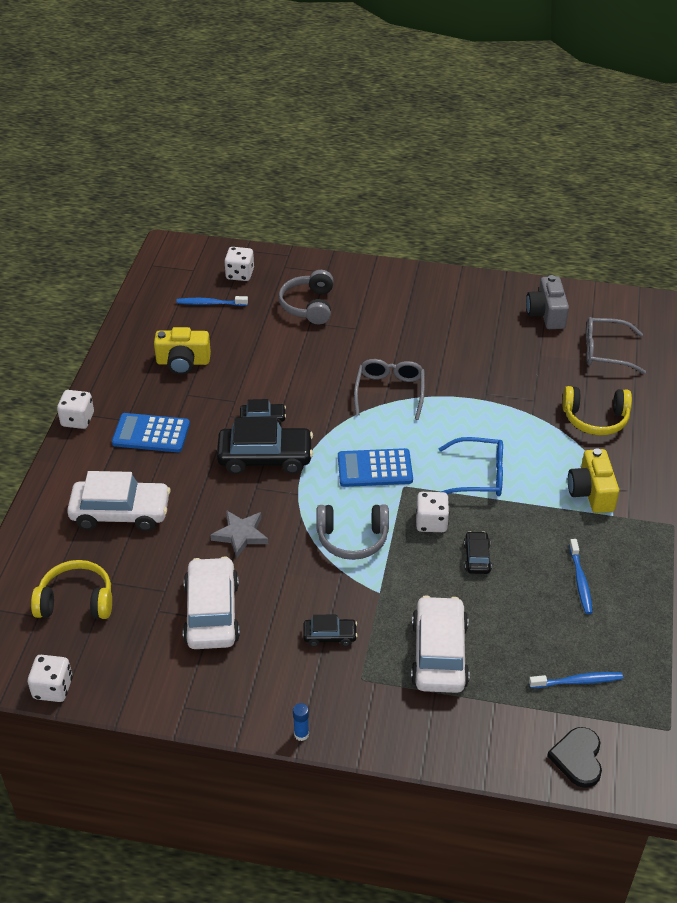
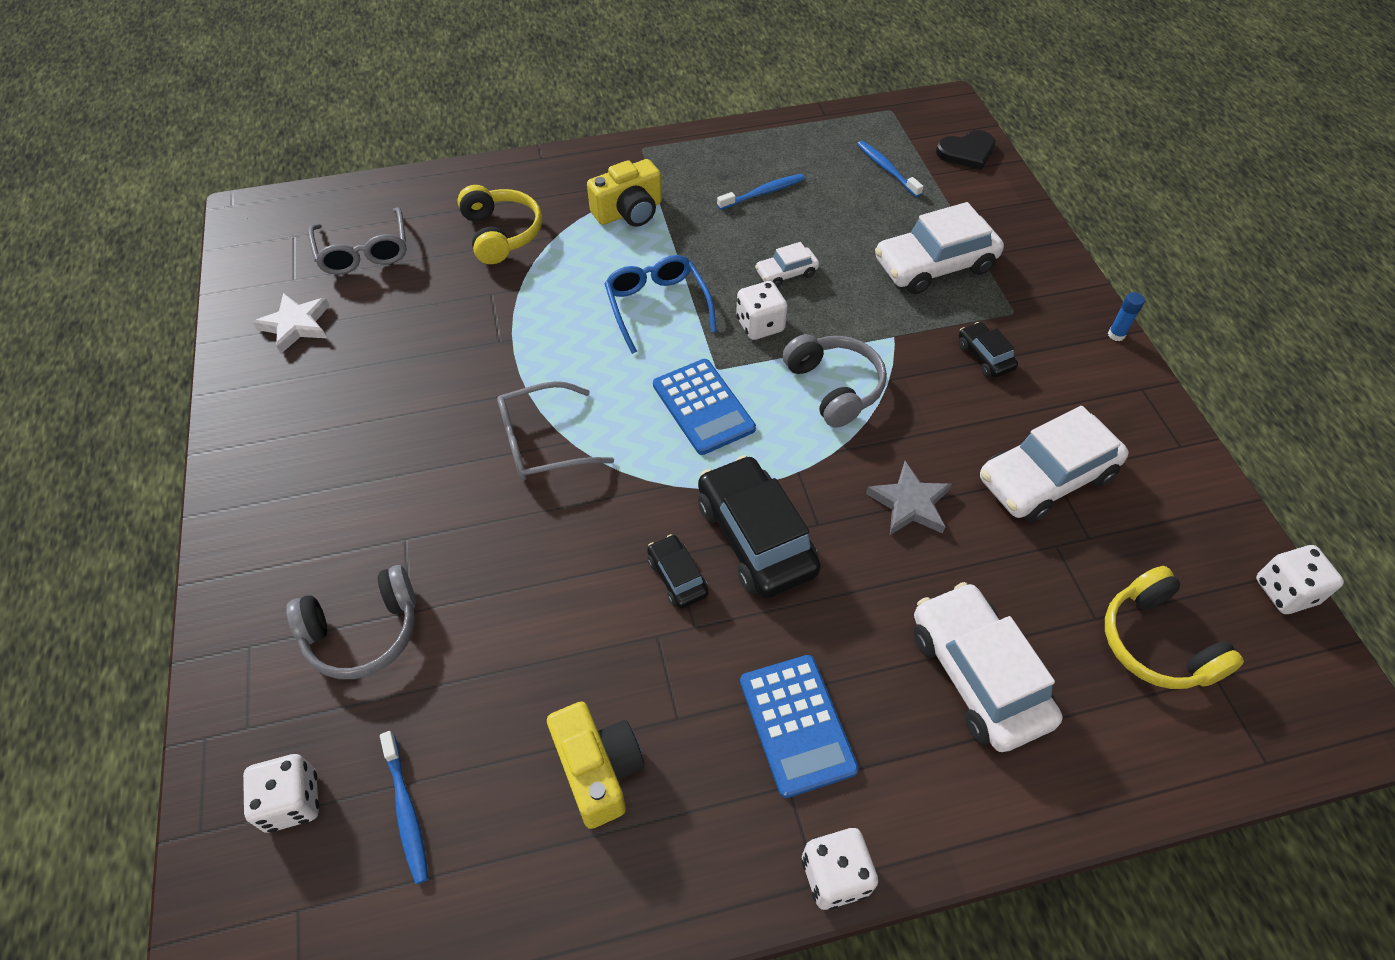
camera: 115 degrees left, 10 degrees up
black car [464,531,492,574] -> white car [755,242,819,288]
grey camera [526,275,569,329] -> white star [252,293,330,354]

